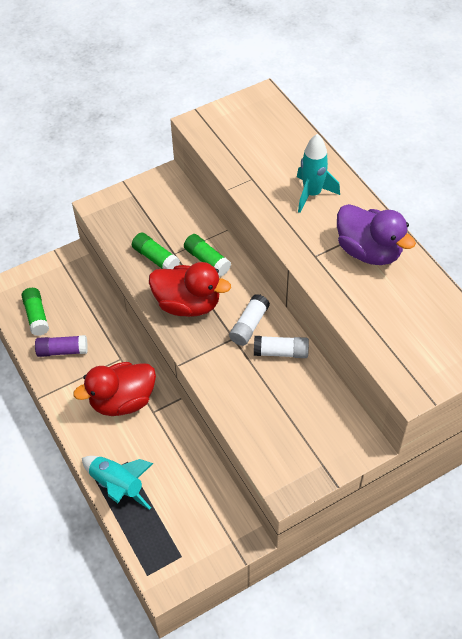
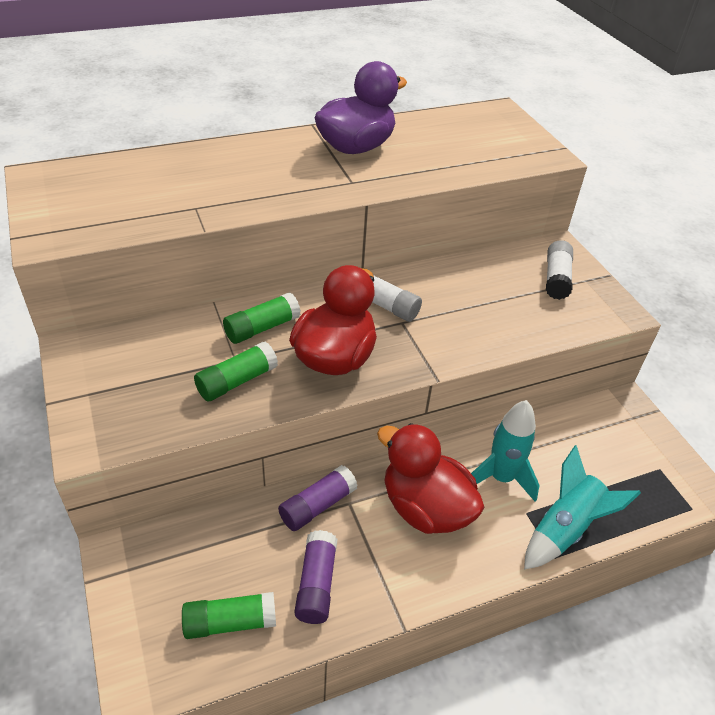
camera: 85 degrees left, 10 degrees down
red duck [73,362,156,416] -> red duck turned 150 degrees clockwise [377,423,484,534]
white glue stick [254,336,309,358] -> white glue stick moved to [546,240,573,300]
turquoise rocket [297,134,340,213] -> turquoise rocket moved to [471,400,540,502]
none -> purple glue stick [278,465,358,531]

